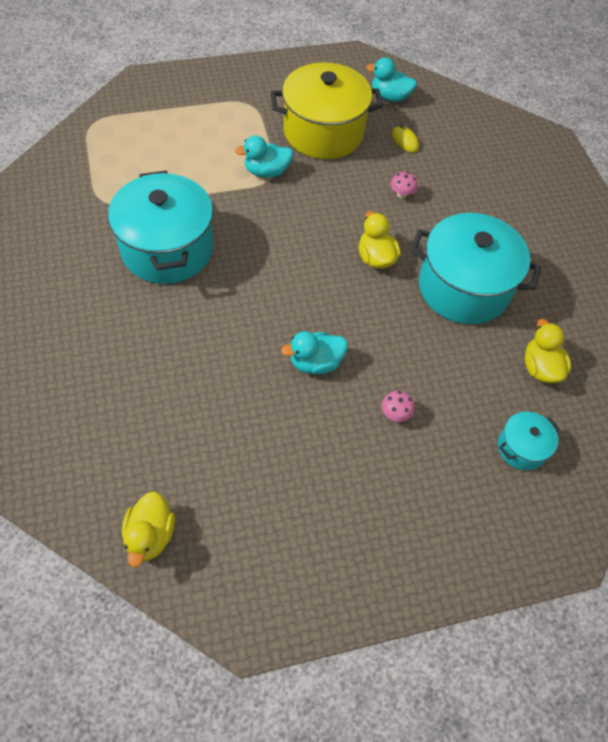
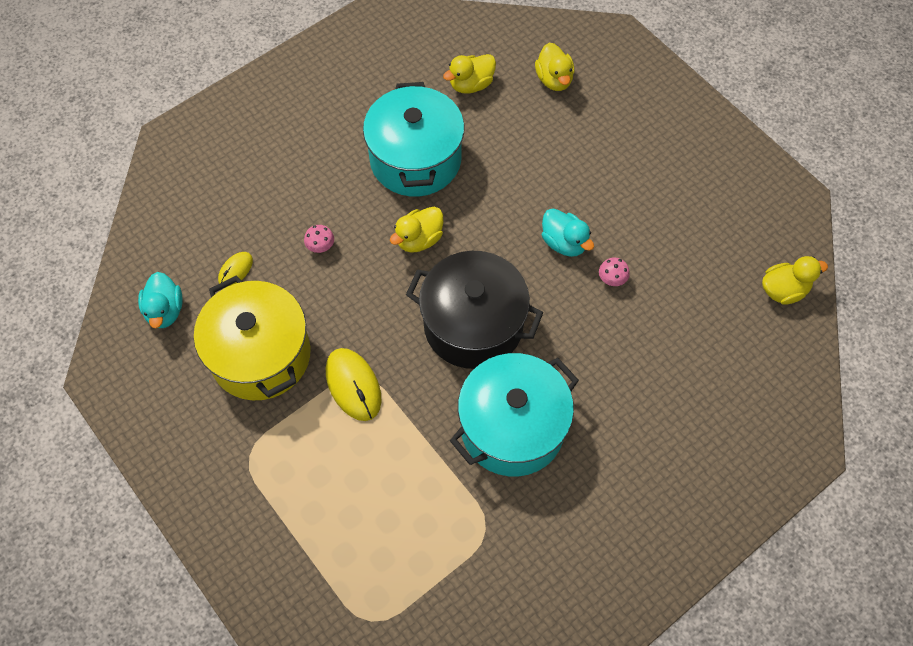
camera: 110 degrees left, 5 degrees up
turquoise duck [235,135,293,178] -> yellow mouse [326,348,382,421]
pink mushroom [382,391,415,422] -> pink mushroom moved to [599,257,630,286]
turquoise pot [498,412,559,470] -> yellow duck [535,43,574,91]
none -> black pot [406,251,543,369]

